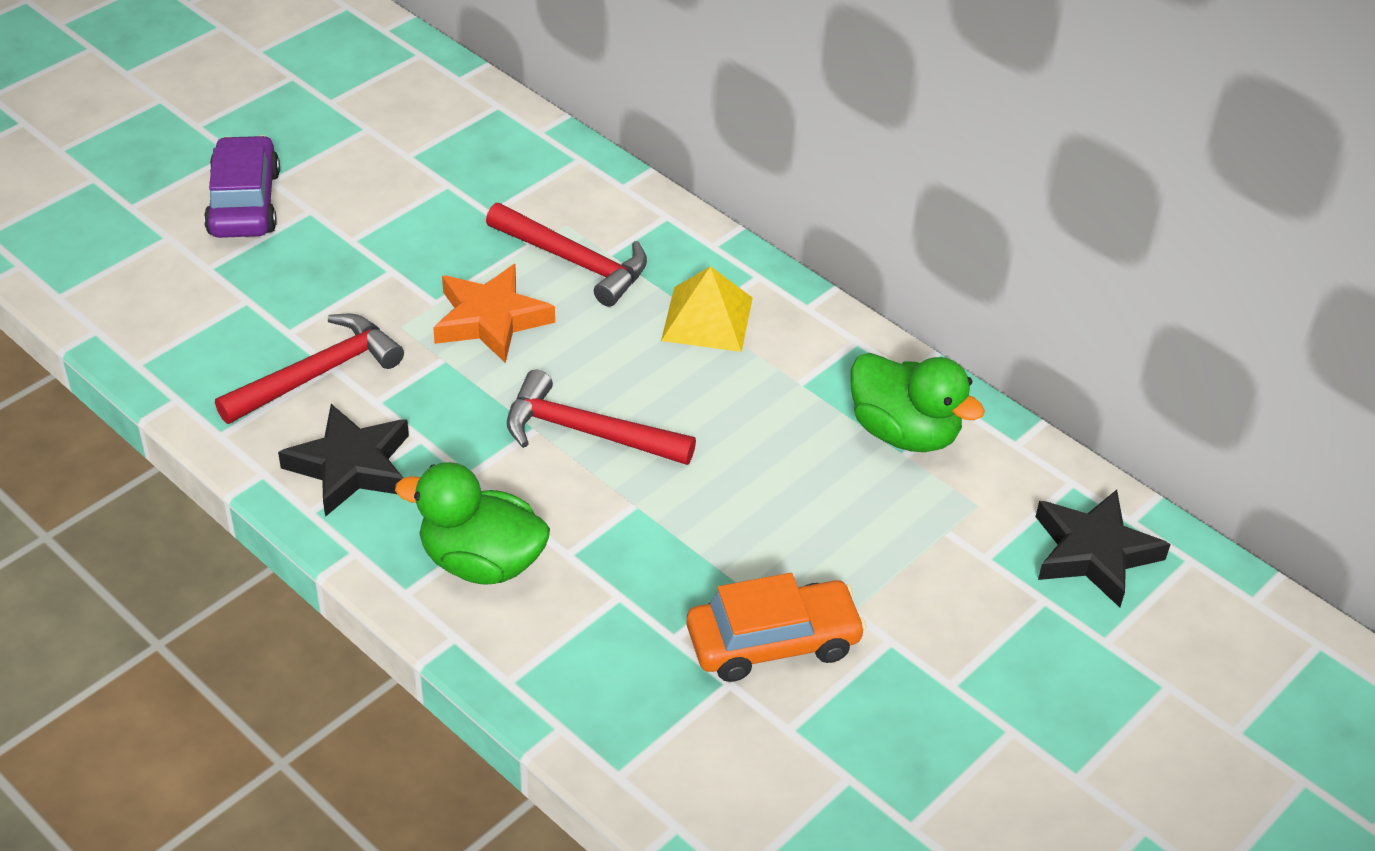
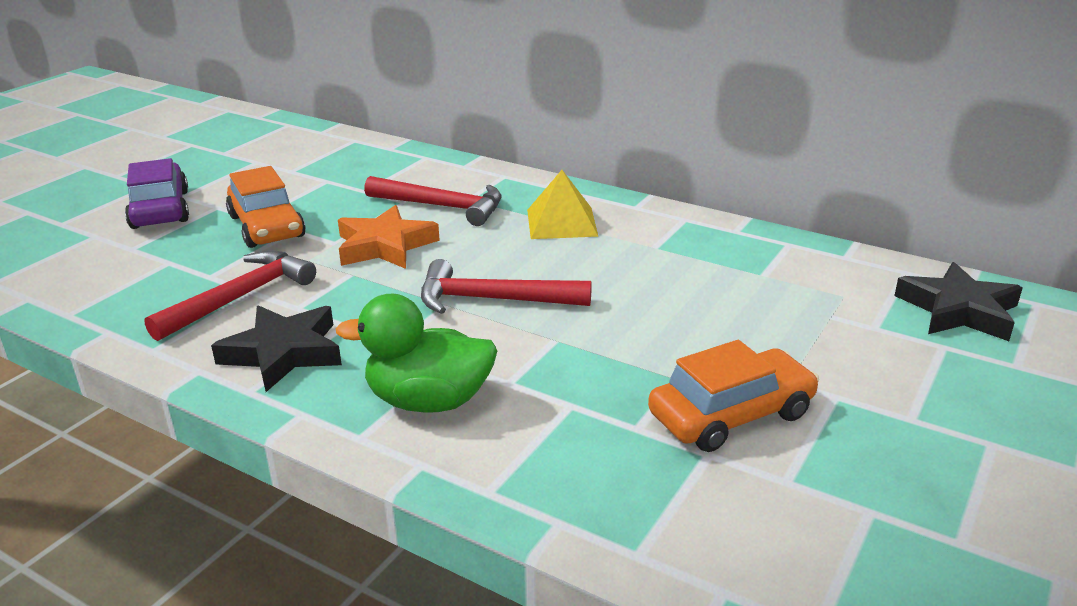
camera: 10 degrees left, 15 degrees down
green duck [850,353,985,452] -> none
none -> orange car [226,166,306,248]

